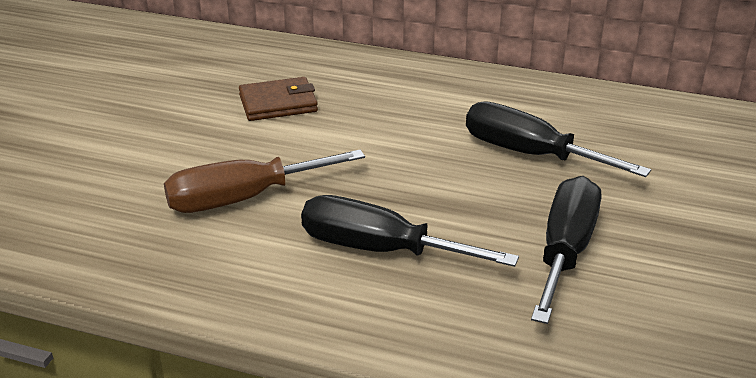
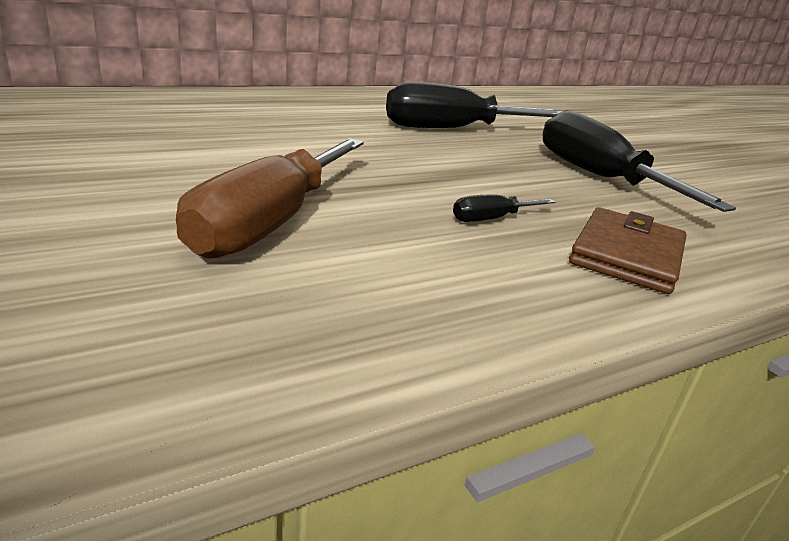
camera: 50 degrees left, 5 degrees down
brown wallet [239,77,318,121] -> brown wallet moved to [569,207,686,294]
black screwdriver [301,195,519,267] -> black screwdriver [453,195,556,222], size x0.43

